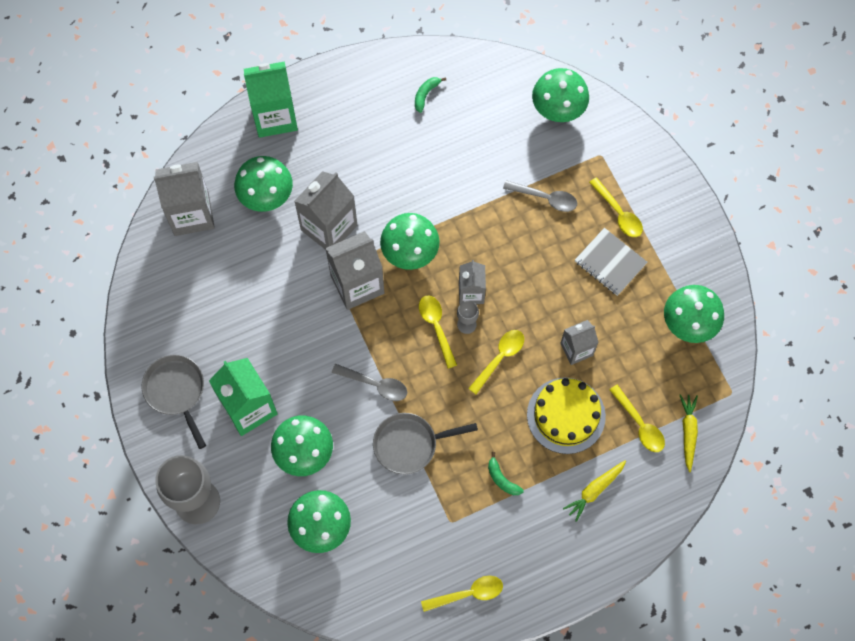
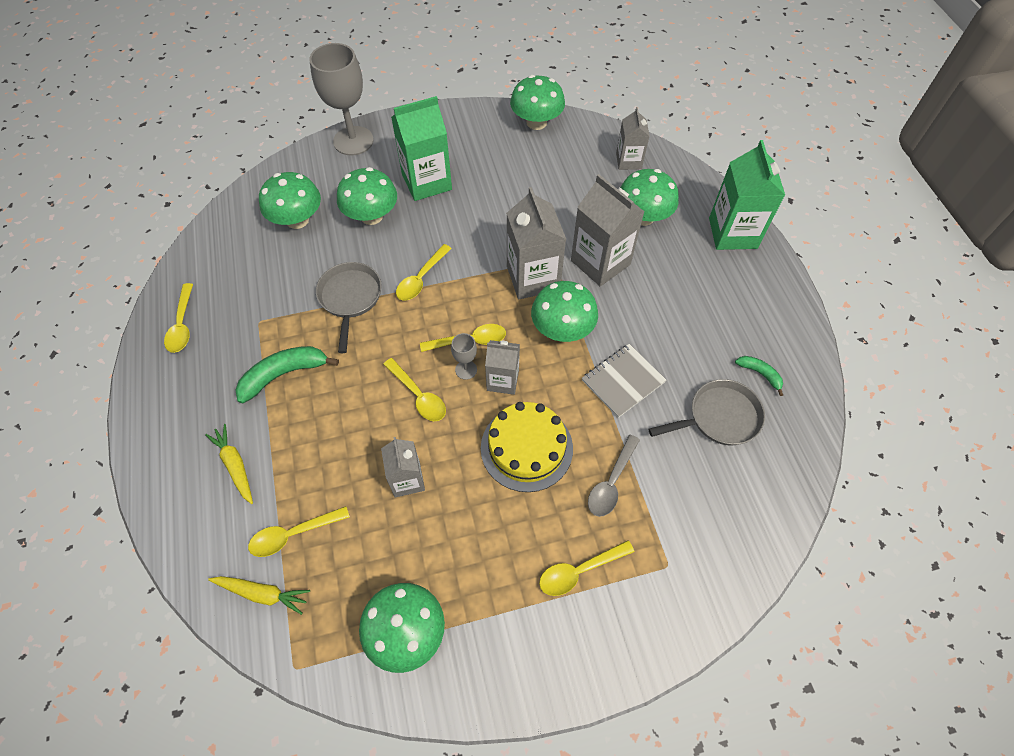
camera: 100 degrees right, 10 degrees down
grey pan [142,355,206,449] -> grey pan moved to [648,379,765,445]
grey carton [154,162,215,236] -> grey carton [616,107,650,170], size x0.60
grey spoon [332,364,407,401] -> yellow spoon [396,244,452,301]
green banana [488,452,524,495] -> green banana [235,346,339,403], size x1.83
yellow cake [527,378,606,454] -> yellow cake moved to [481,402,573,492]
green mushroom [532,68,589,122] -> green mushroom moved to [510,75,565,130]
grey notebook [575,228,647,296] -> grey notebook moved to [582,344,666,418]

